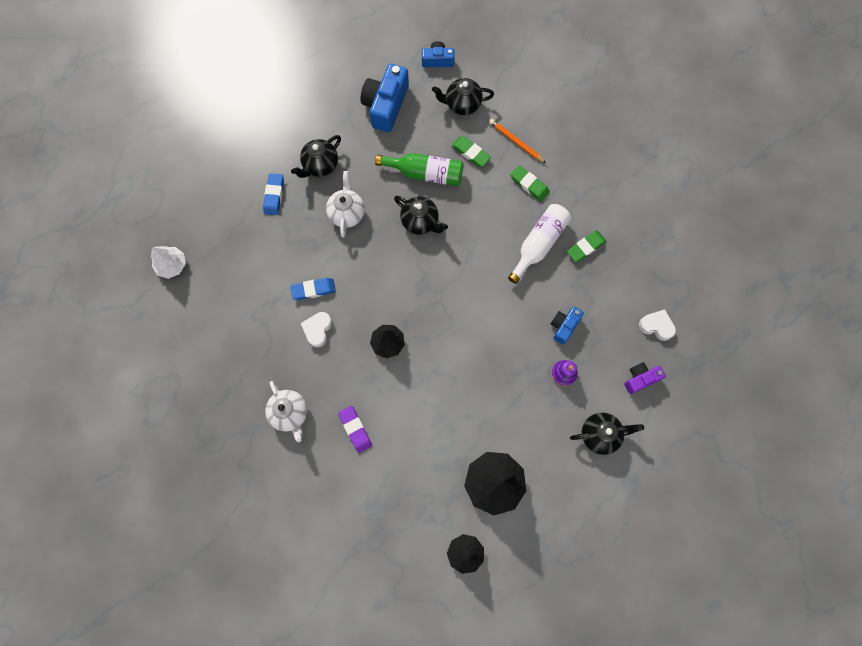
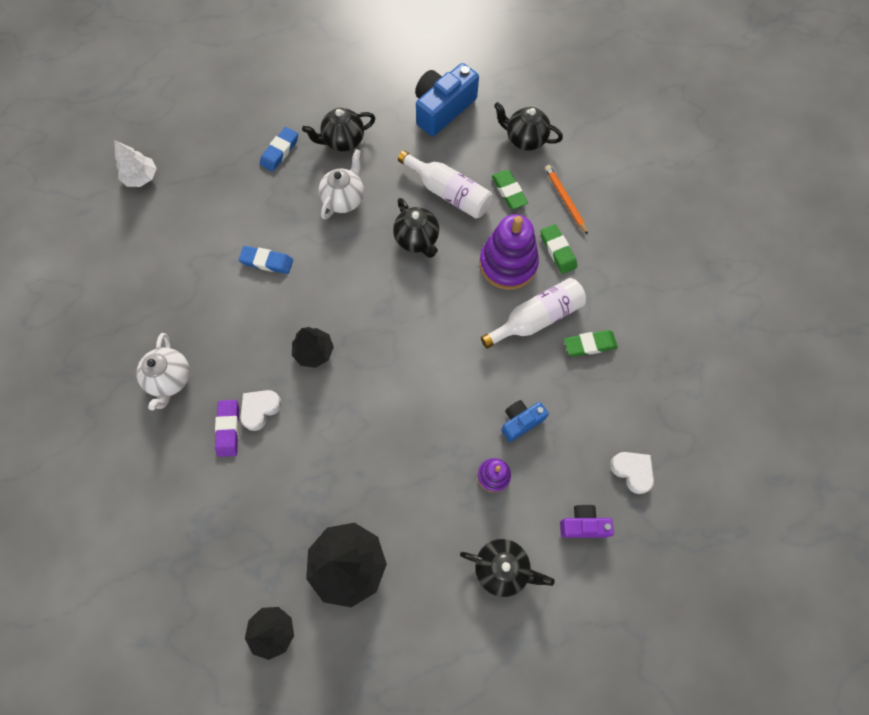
camera: 25 degrees right, 5 degrees down
white heart [301,312,332,347] -> white heart moved to [240,390,282,431]
green bottle [375,153,464,186] -> white bottle [398,150,492,219]
blue camera [422,41,455,67] -> none
none -> purple stacking toy [479,214,539,290]

